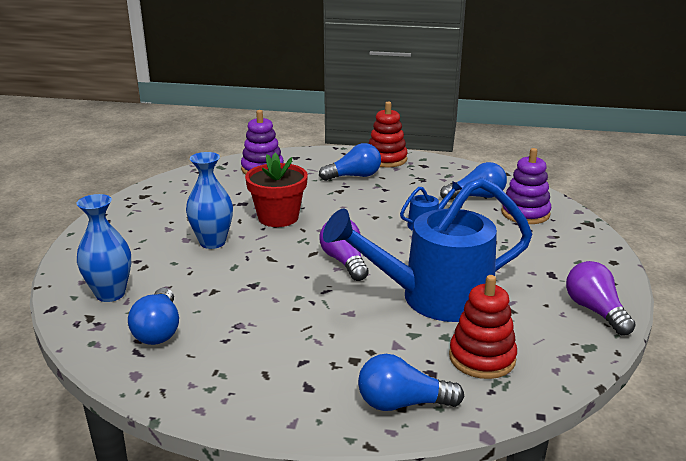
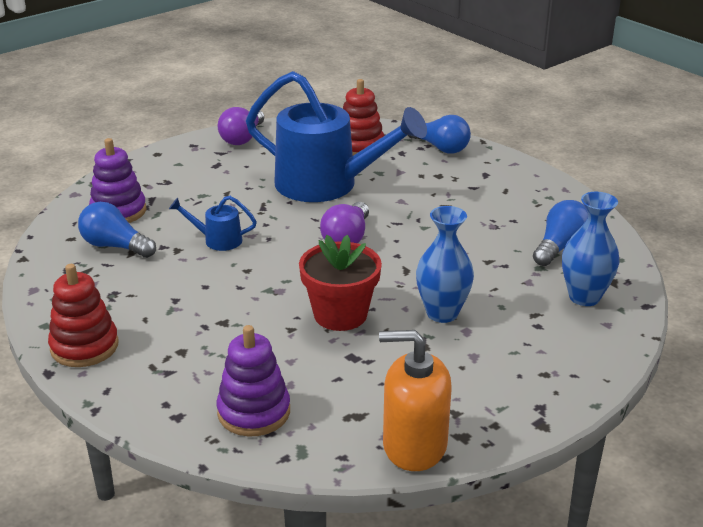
camera: 140 degrees left, 5 degrees up
blue light bulb [319,143,381,181] -> none
none -> orange soap dispenser [379,330,452,471]

